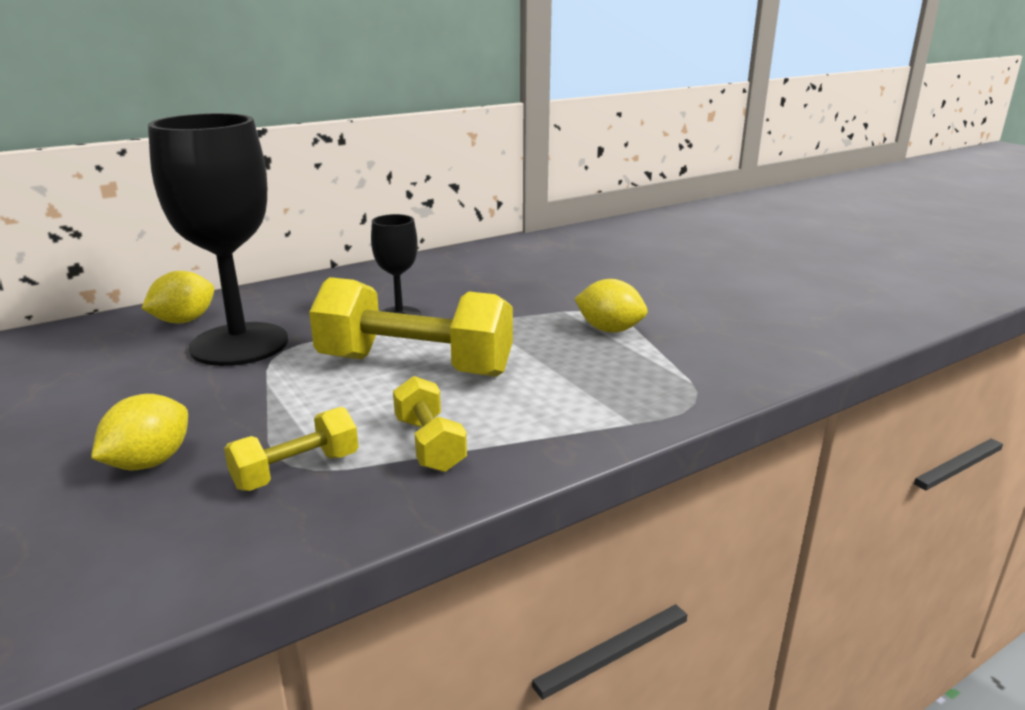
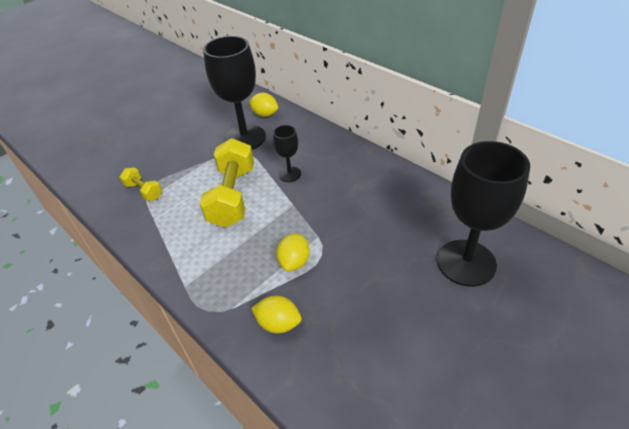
camera: 80 degrees right, 20 degrees up
yellow lemon [91,394,188,471] -> yellow lemon moved to [251,296,301,333]
yellow dumbbell [393,376,467,472] -> none
none -> black goblet [437,141,530,287]

